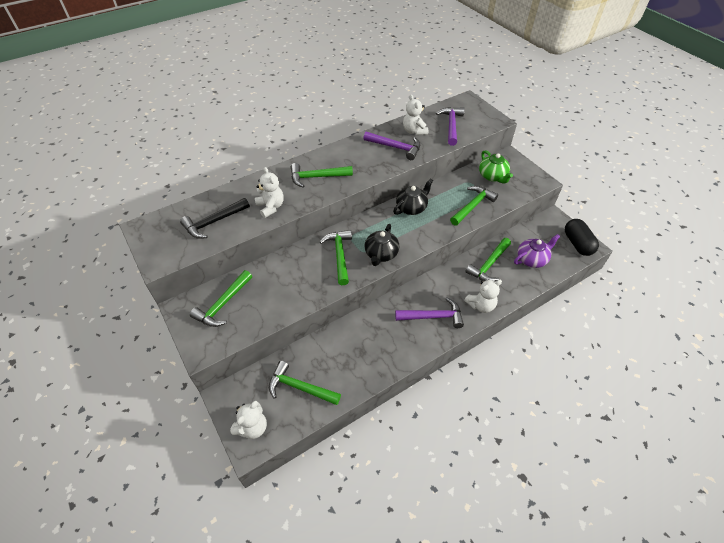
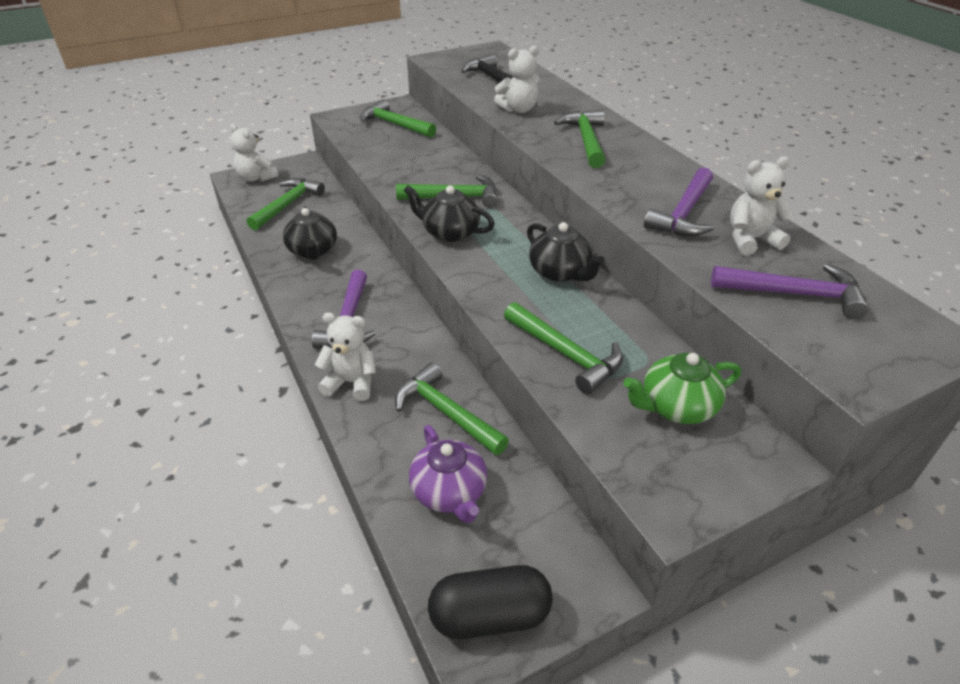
camera: 95 degrees right, 10 degrees down
white teddy bear [464,279,502,313] -> white teddy bear turned 120 degrees clockwise [314,312,376,401]
none -> black teapot [283,207,337,260]

